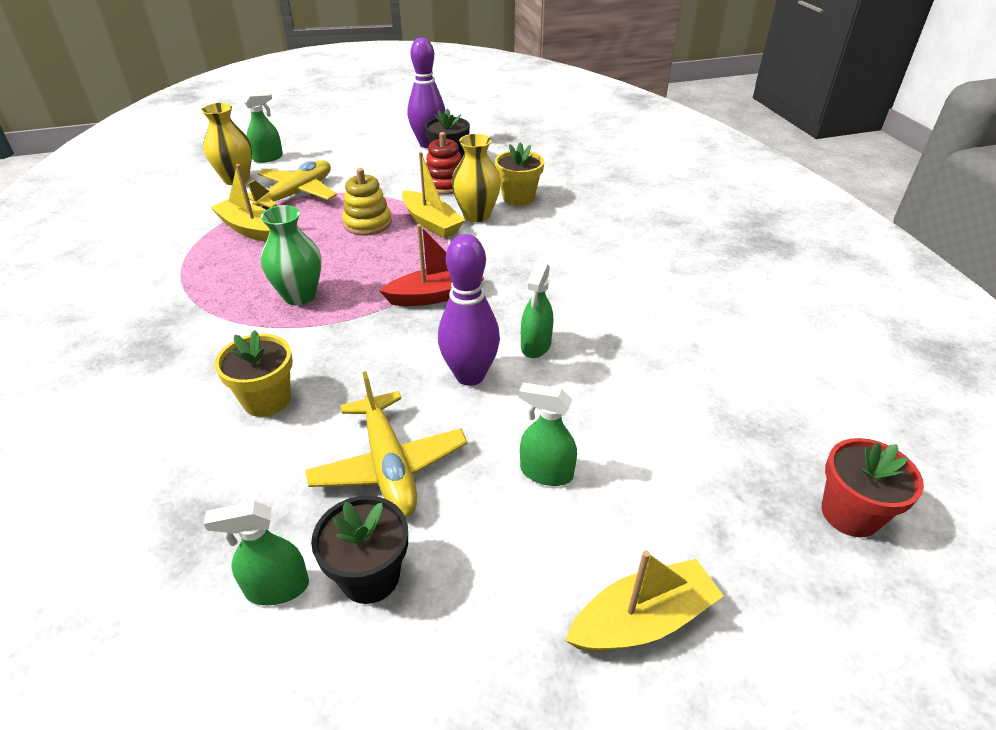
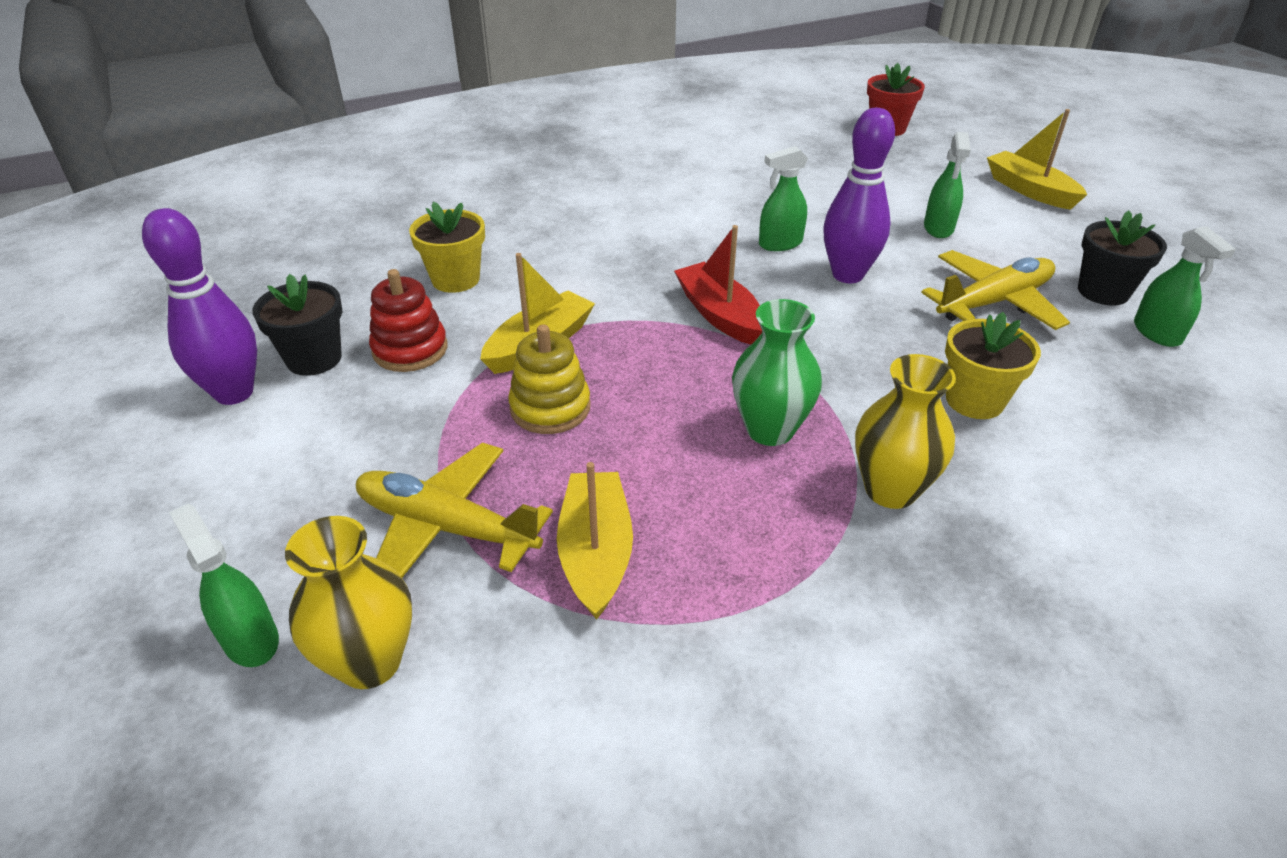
camera: 100 degrees left, 0 degrees up
yellow boat [210,164,270,242] -> yellow boat turned 150 degrees clockwise [557,462,633,620]
yellow vase [451,134,501,222] -> yellow vase moved to [855,354,956,509]
green spray bottle [521,262,553,358] -> green spray bottle turned 150 degrees clockwise [759,146,808,251]

